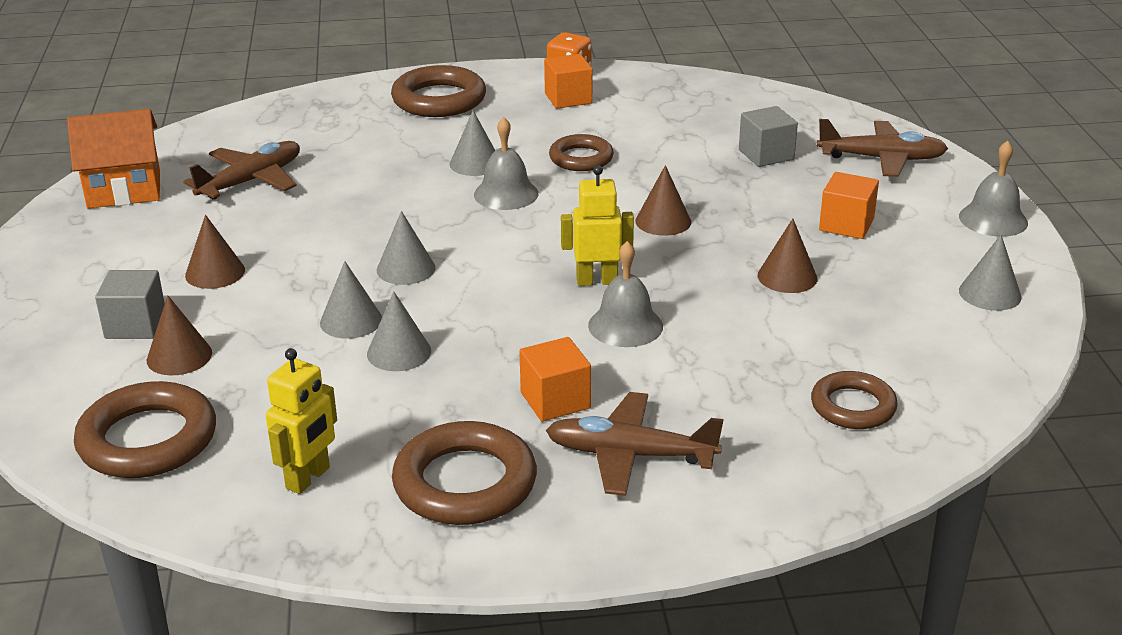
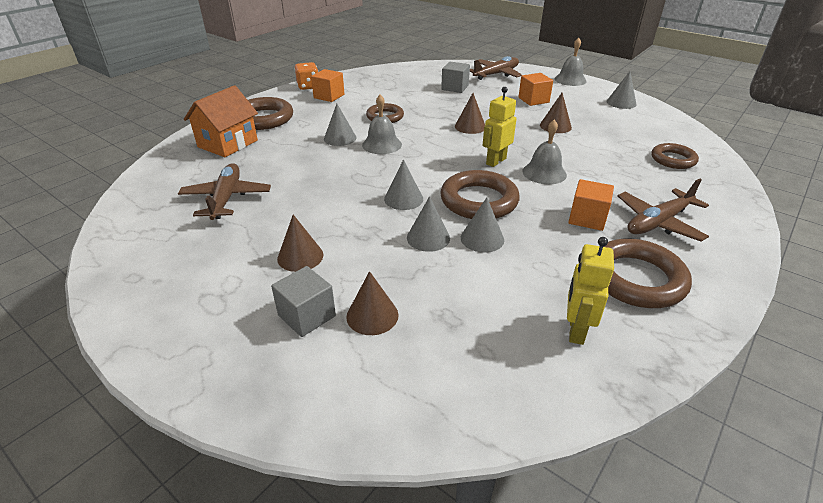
camera: 45 degrees left, 5 degrees up
orange house [67,109,160,209] -> orange house moved to [184,85,258,157]
brown ring [74,381,216,478] -> brown ring moved to [440,170,520,219]
yellow robot [266,348,337,494] -> yellow robot turned 150 degrees counterclockwise [567,237,614,345]

